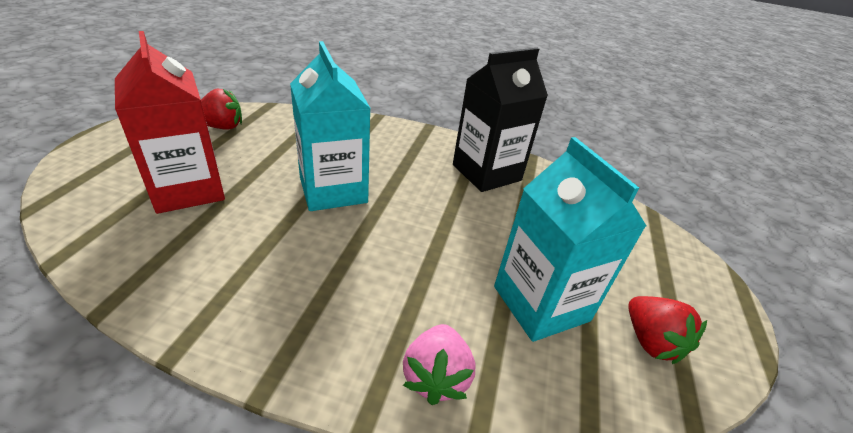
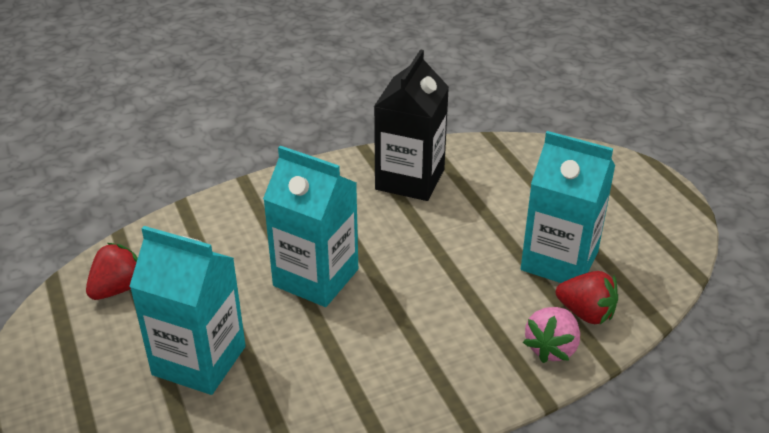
camera: 35 degrees left, 0 degrees up
red carton [115,31,225,214] -> turquoise carton [129,226,246,395]
pink strawberry [403,324,476,405] -> pink strawberry turned 60 degrees clockwise [523,307,580,363]
red strawberry [628,296,707,364] -> red strawberry moved to [556,271,618,324]

